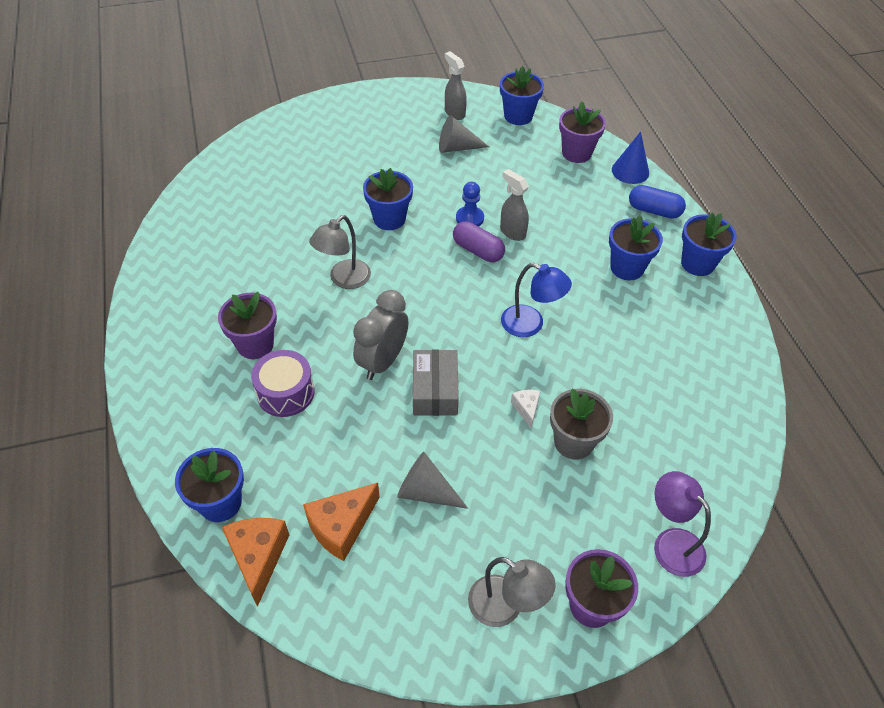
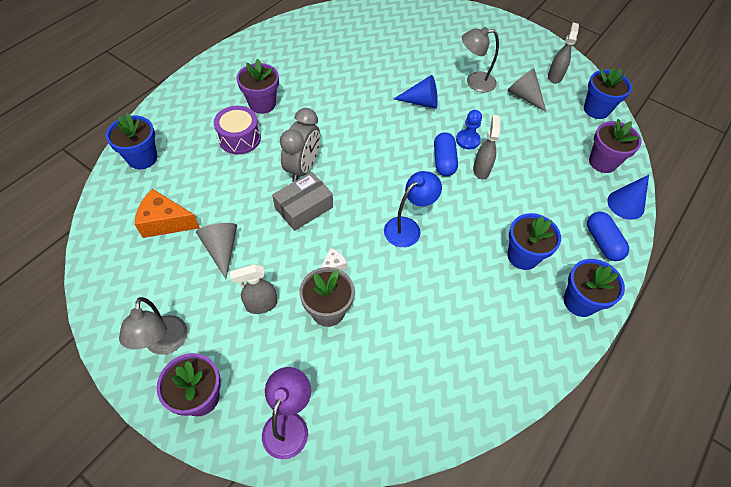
camera: 50 degrees right, 5 degrees up
orange cheese [222,518,289,607] -> none
grey lamp [309,215,371,289] -> grey lamp moved to [462,27,499,92]
grey clock [353,290,409,380] -> grey clock turned 120 degrees clockwise [280,108,320,182]
blue flower pot [363,168,413,230] -> blue cone [394,75,438,109]
purple capsule [453,221,505,262] -> blue capsule [434,132,458,176]
blue lamp [501,263,572,337] -> blue lamp turned 120 degrees counterclockwise [384,171,442,247]
none -> grey spray bottle [230,264,277,314]

